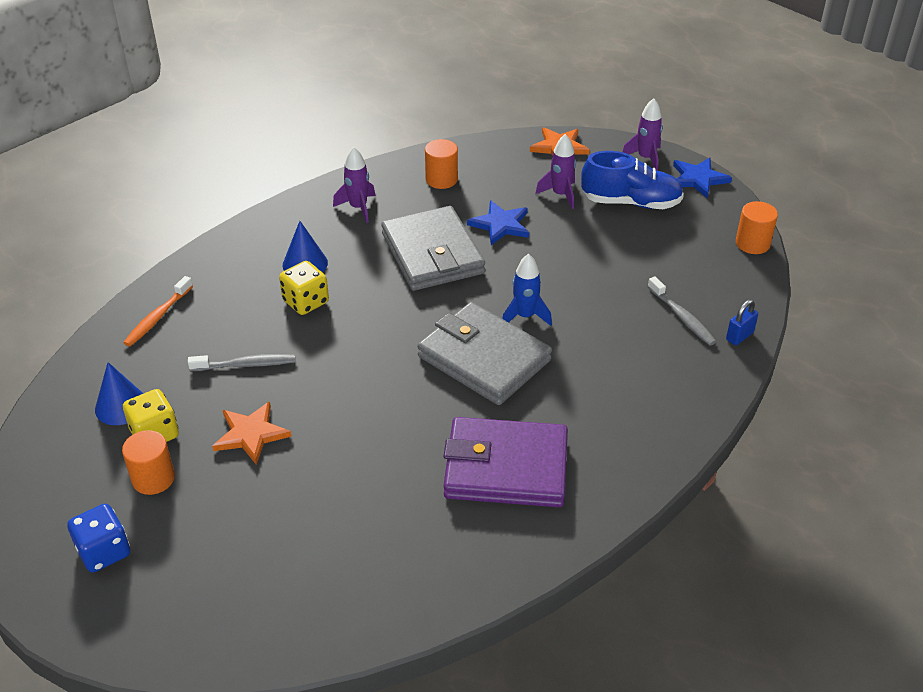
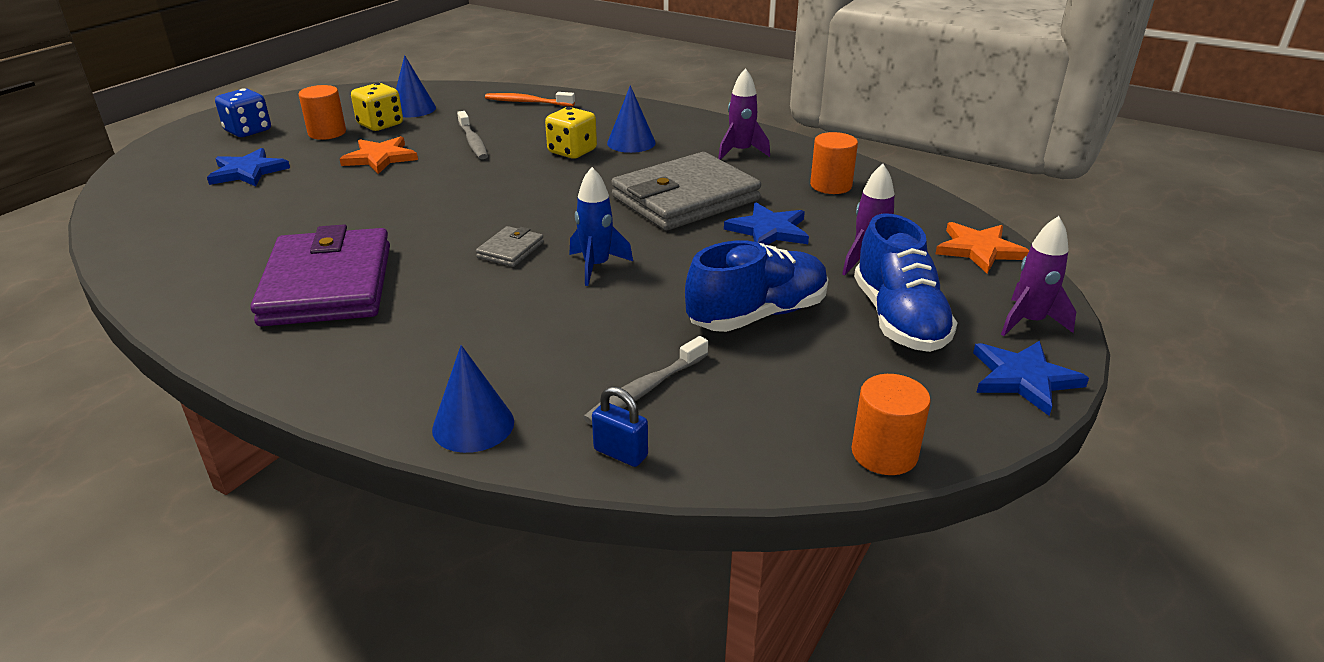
camera: 75 degrees right, 10 degrees down
grey wallet [417,302,552,405] -> grey wallet [476,226,544,267], size x0.43
none -> blue star [207,148,290,187]
none -> blue cone [432,345,514,453]
none -> blue shoe [685,240,829,332]

